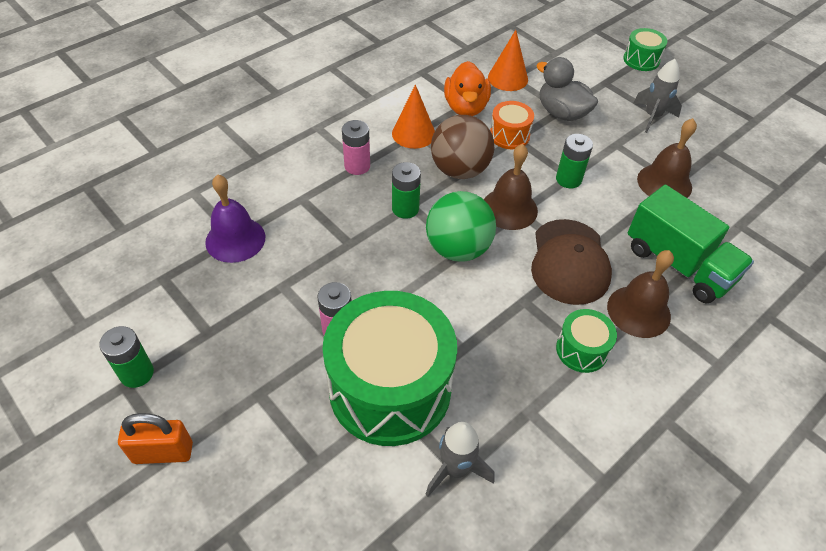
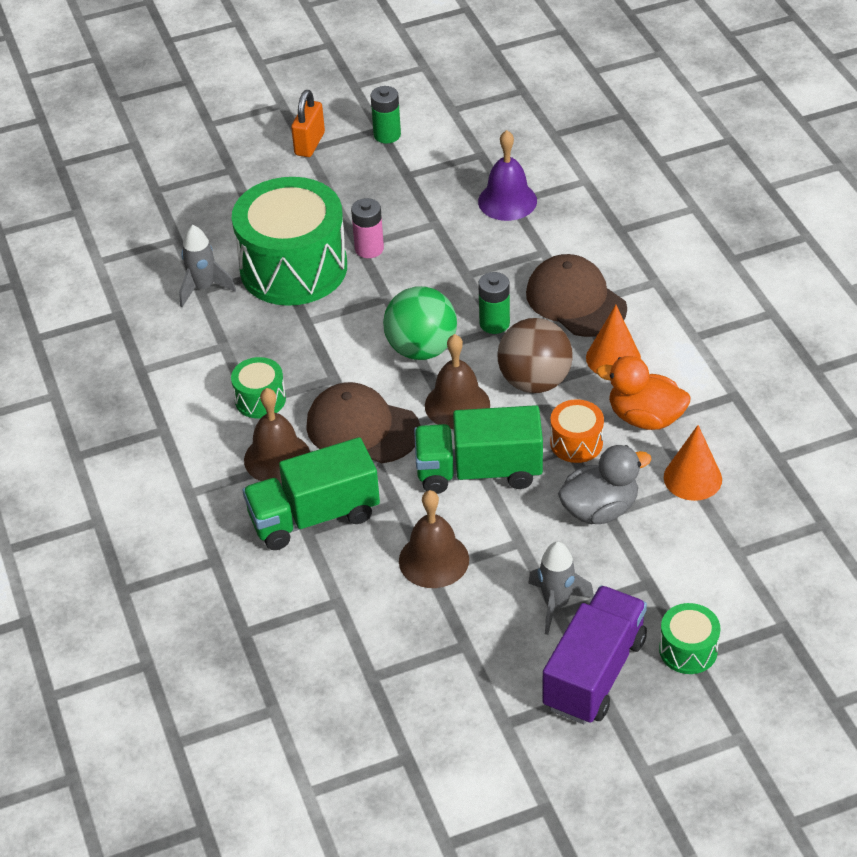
camera: 115 degrees right, 5 degrees down
pink battery [342,120,370,175] -> brown cap [526,254,627,337]
green battery [556,134,593,188] -> green truck [414,405,543,494]
none -> purple truck [542,586,647,724]

